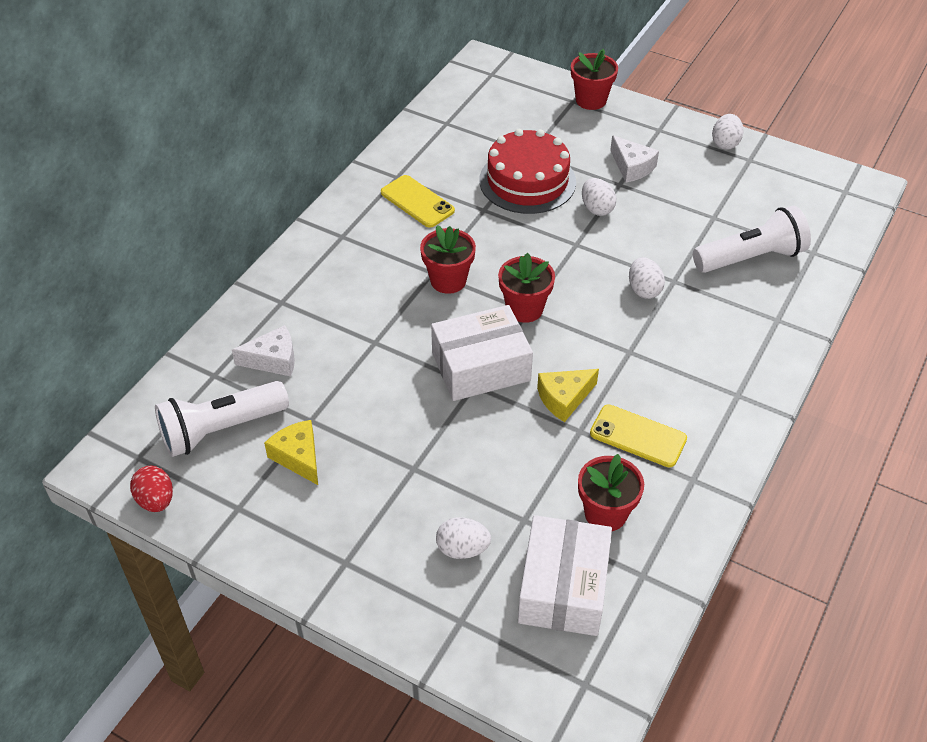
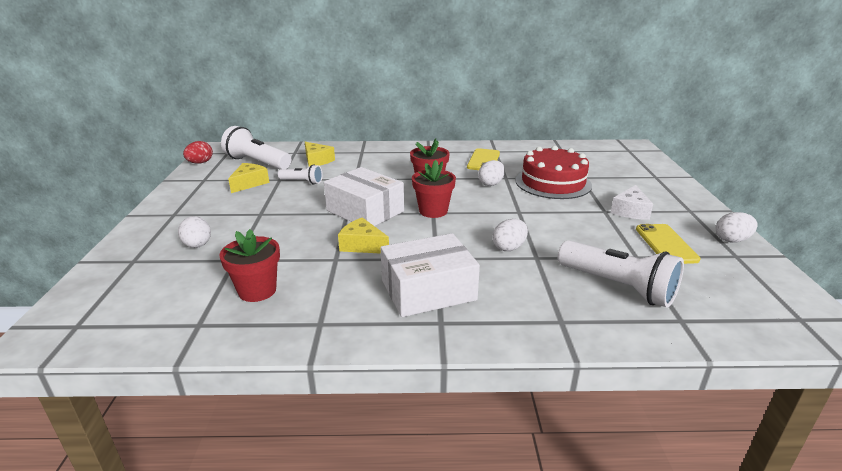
camera: 60 degrees right, 20 degrees down
white cheese [232,325,295,376] -> yellow cheese [305,142,335,167]
white box [518,515,612,636] -> white box moved to [381,233,480,317]
red flower pot [571,49,618,110] -> none
white egg [582,178,616,216] -> white egg moved to [478,160,505,186]
yellow phone [590,404,687,467] -> yellow phone moved to [636,224,701,264]
none -> white flashlight [278,164,323,185]

